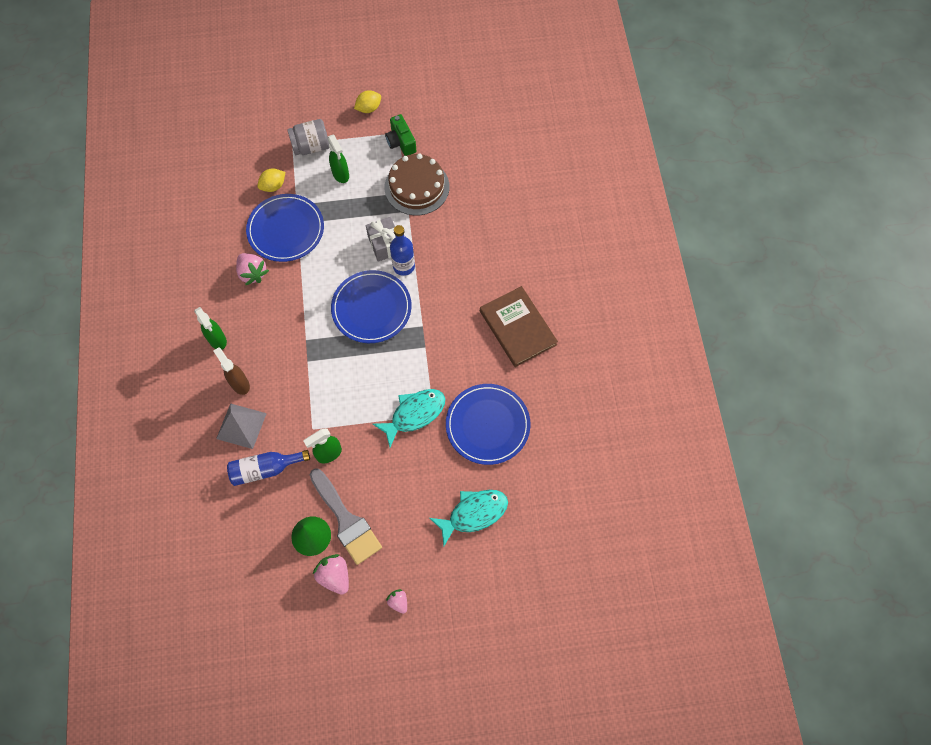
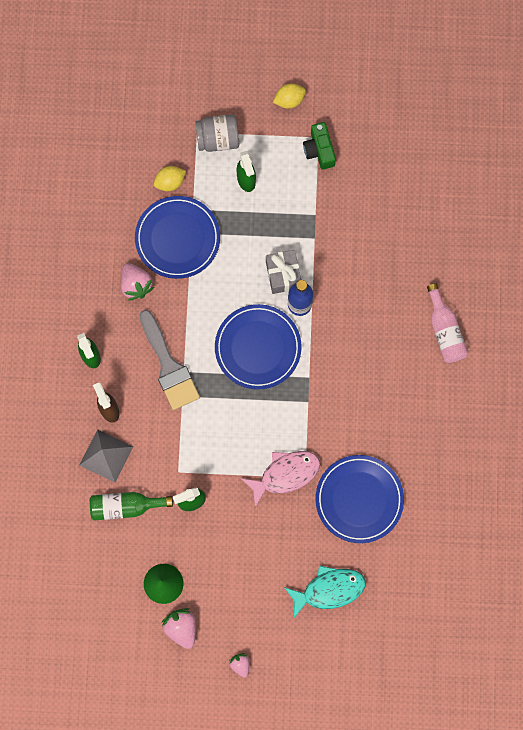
camera: 10 degrees right, 10 degrees up
blue bottle [227,450,310,486] -> green bottle [90,492,173,521]
grey brush [310,468,382,565] -> grey brush moved to [139,310,200,410]
turquoise fish [373,389,445,448] -> pink fish [241,451,320,507]
brown cake [384,153,449,215] -> none
brown book [480,286,558,367] -> none
none -> pink bottle [427,283,468,363]

